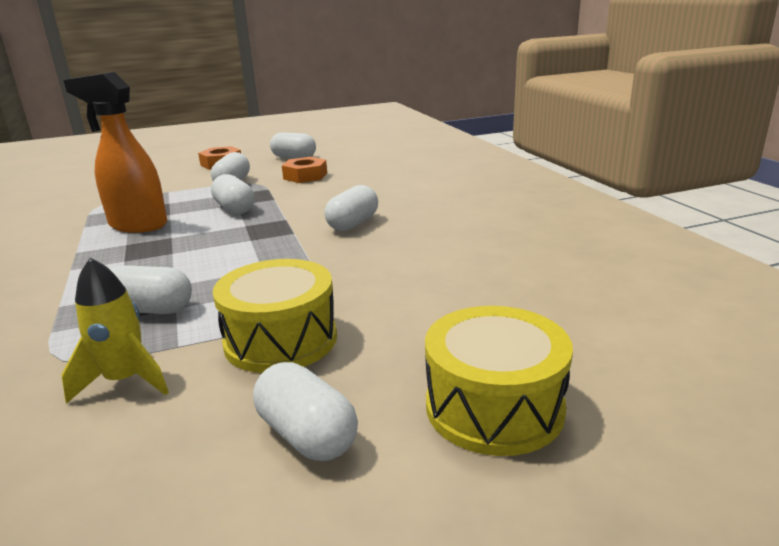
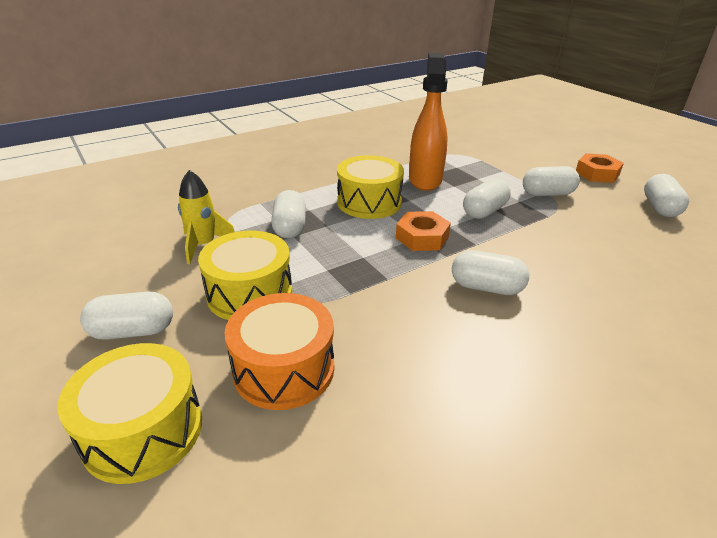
camera: 75 degrees right, 10 degrees up
white capsule [253,362,358,461] -> white capsule turned 45 degrees clockwise [80,292,173,340]
orange nut [282,157,327,183] -> orange nut moved to [396,211,451,251]
none -> orange drum [225,293,334,410]
none -> yellow drum [337,155,404,219]

